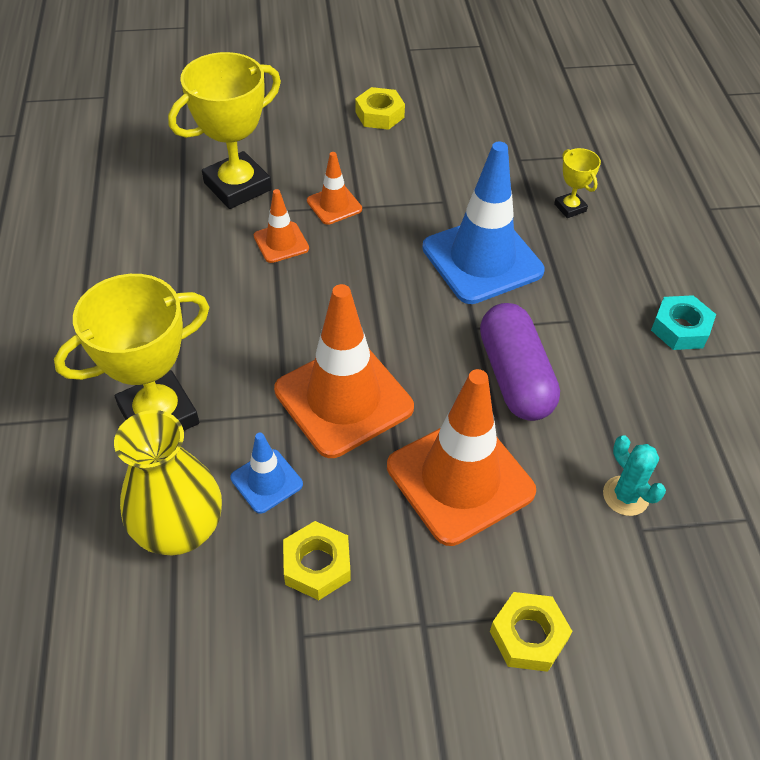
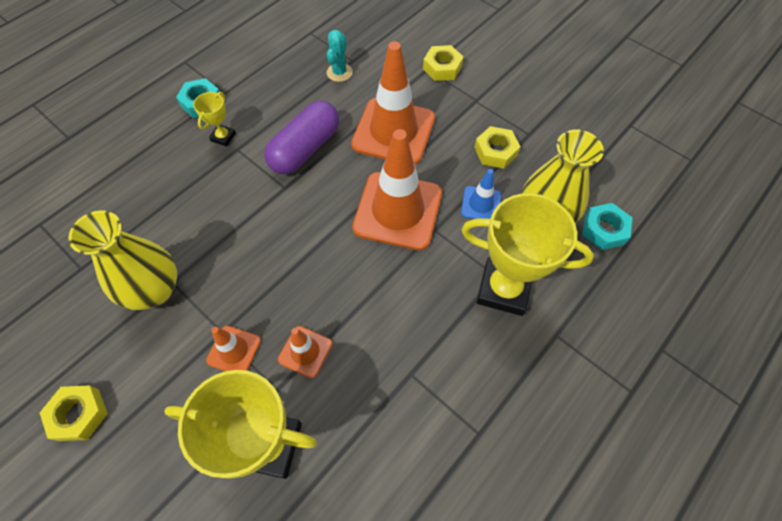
camera: 130 degrees left, 10 degrees up
blue traffic cone [422,142,545,304] -> none
yellow trophy [554,148,601,218] -> yellow trophy moved to [193,92,236,147]
none -> yellow vase [68,210,177,310]
none -> turquoise nut [582,203,632,250]

